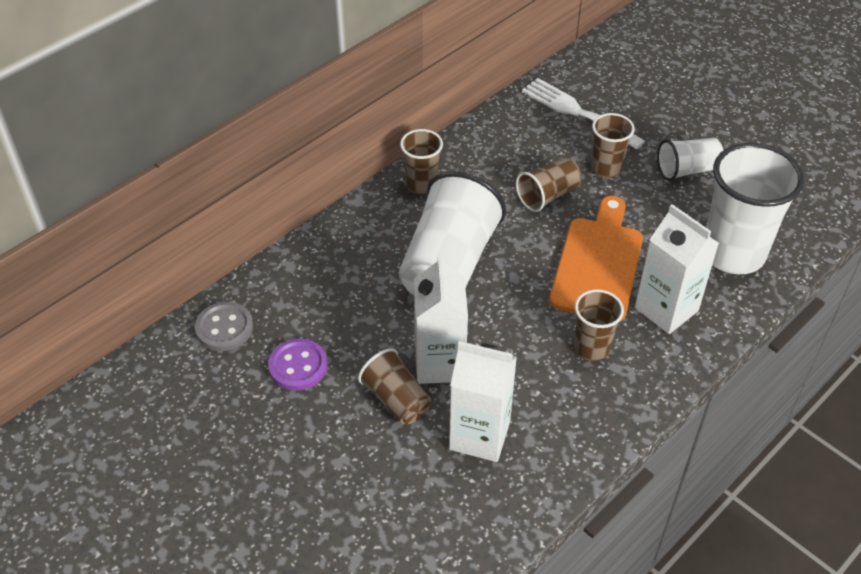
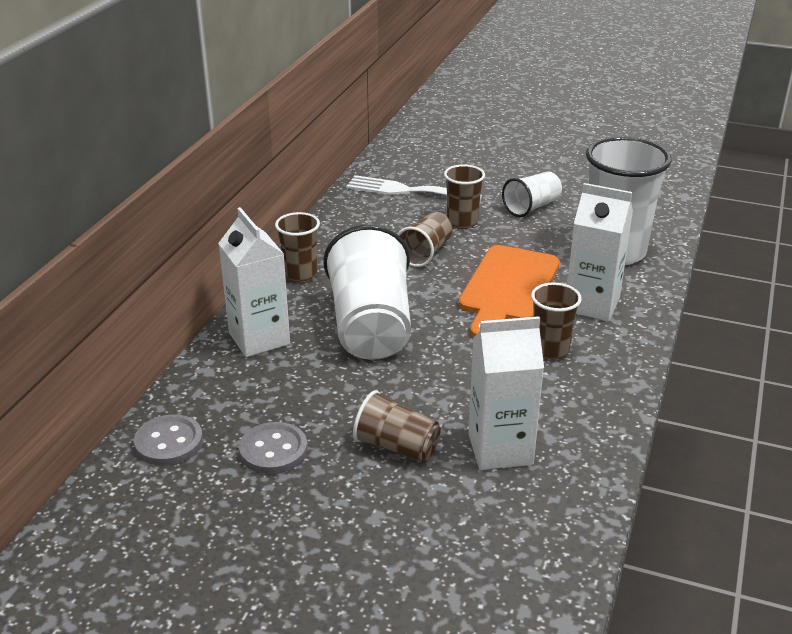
camera: 25 degrees left, 15 degrees down
purple button [268,339,328,391] -> grey button [239,422,307,474]
white carton [414,255,468,384] -> white carton moved to [218,207,290,357]
orange cutting board [549,196,643,321] -> orange cutting board turned 150 degrees counterclockwise [459,245,560,337]

